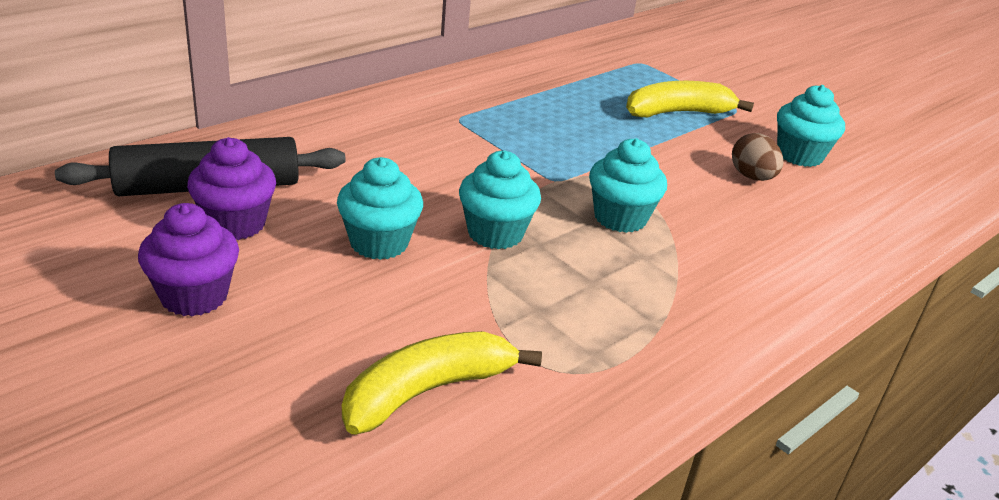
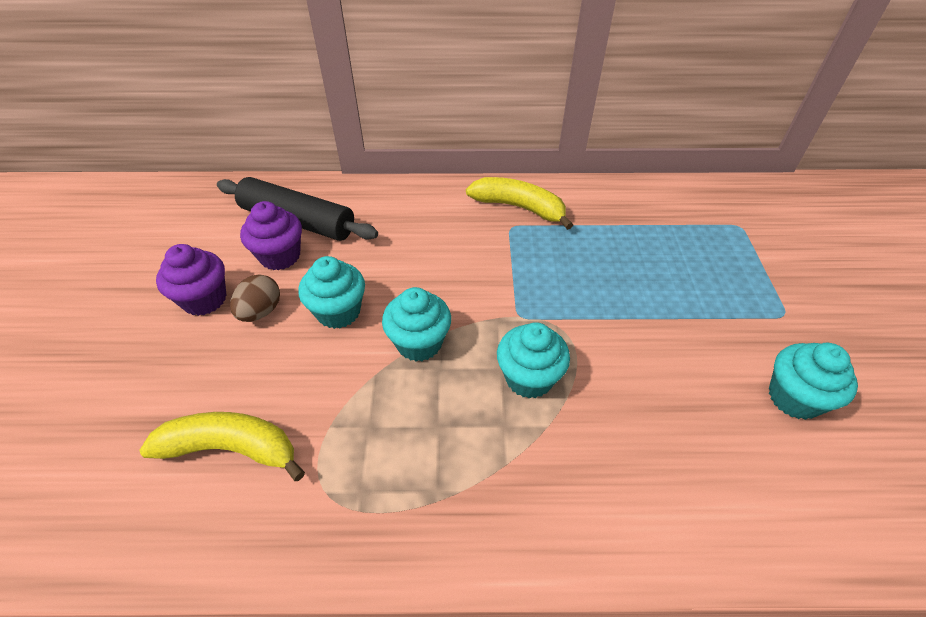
camera: 45 degrees right, 15 degrees up
yellow banana [626,81,754,118] -> yellow banana moved to [466,177,573,230]
brown egg [732,133,783,181] -> brown egg moved to [230,274,280,322]

